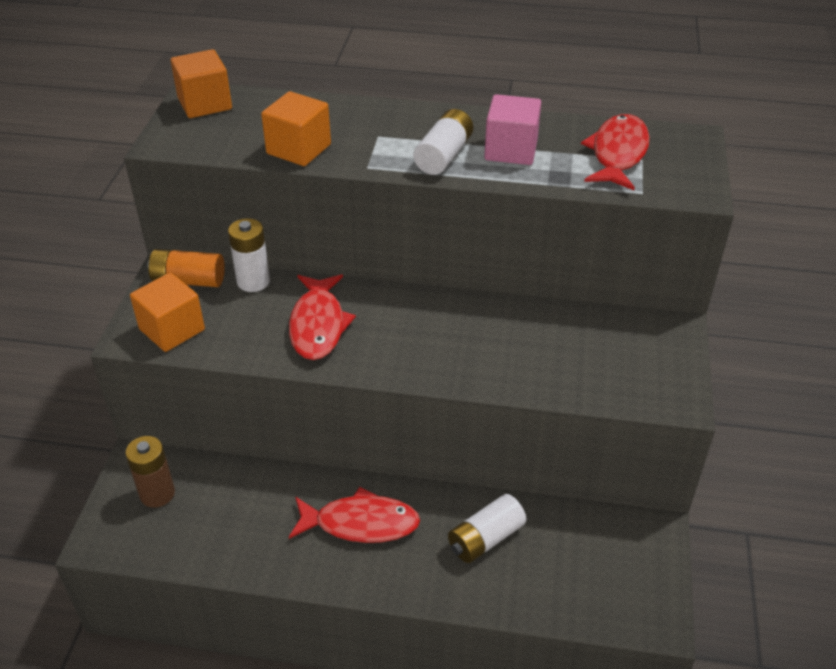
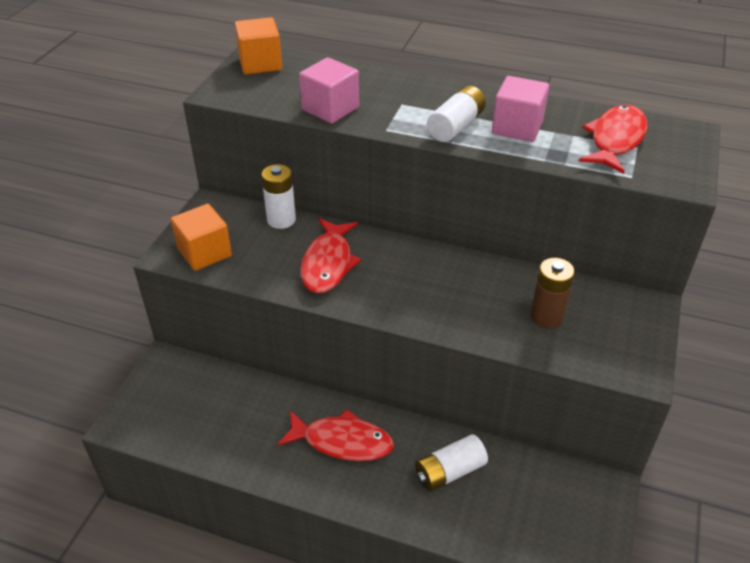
camera: 10 degrees right, 0 degrees up
brown battery [125,436,175,508] -> brown battery moved to [530,258,575,329]
orange battery [148,249,225,287] -> none
orange cube [261,91,331,166] -> pink cube [299,57,359,124]

